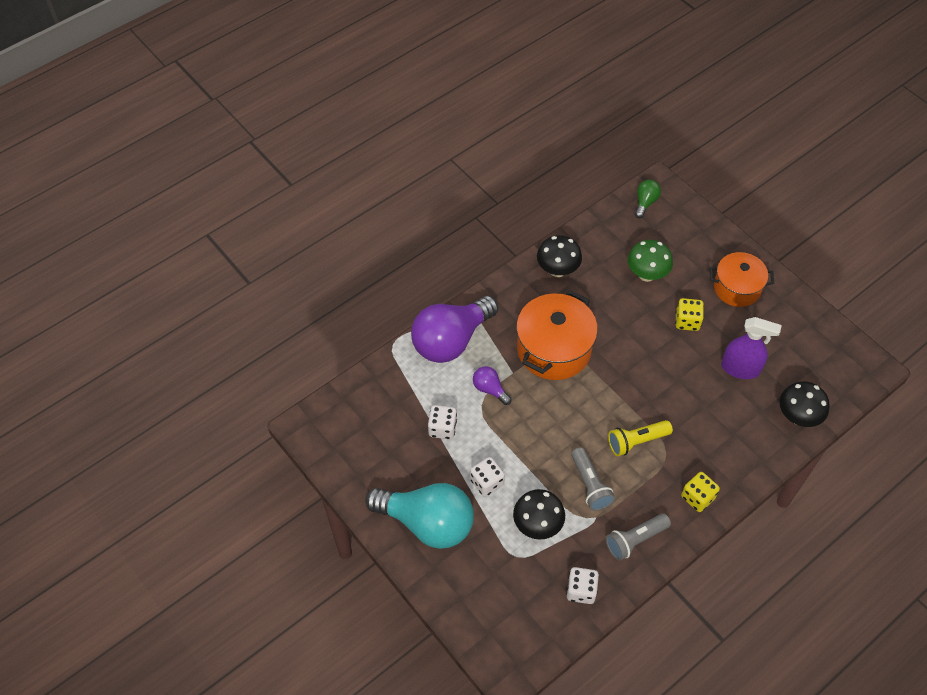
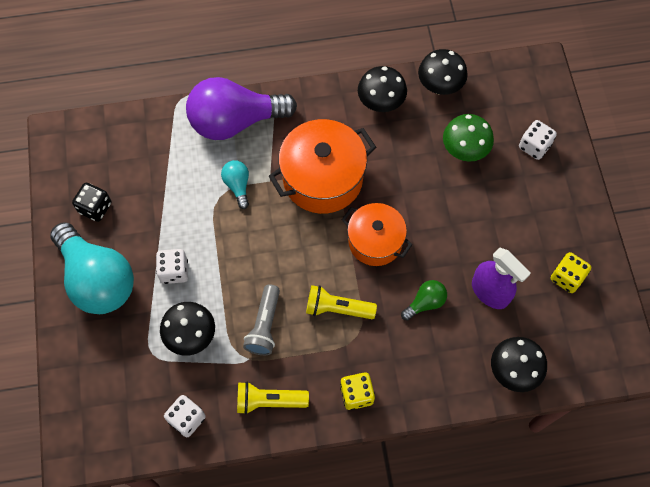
camera: 30 degrees right, 10 degrees up
white dice [428,405,457,439] -> white dice moved to [519,120,557,160]
purple light bulb [473,366,512,405] -> turquoise light bulb [221,160,249,209]
grey flashlight [606,513,671,561] -> yellow flashlight [237,382,309,415]
green light bulb [635,180,661,218] -> green light bulb moved to [401,280,447,321]
yellow dice [675,298,704,331] -> yellow dice moved to [551,252,591,293]
orange pot [709,252,774,307] -> orange pot moved to [342,203,413,266]
none -> black dice [72,183,112,222]
none -> black mushroom [418,49,468,95]

